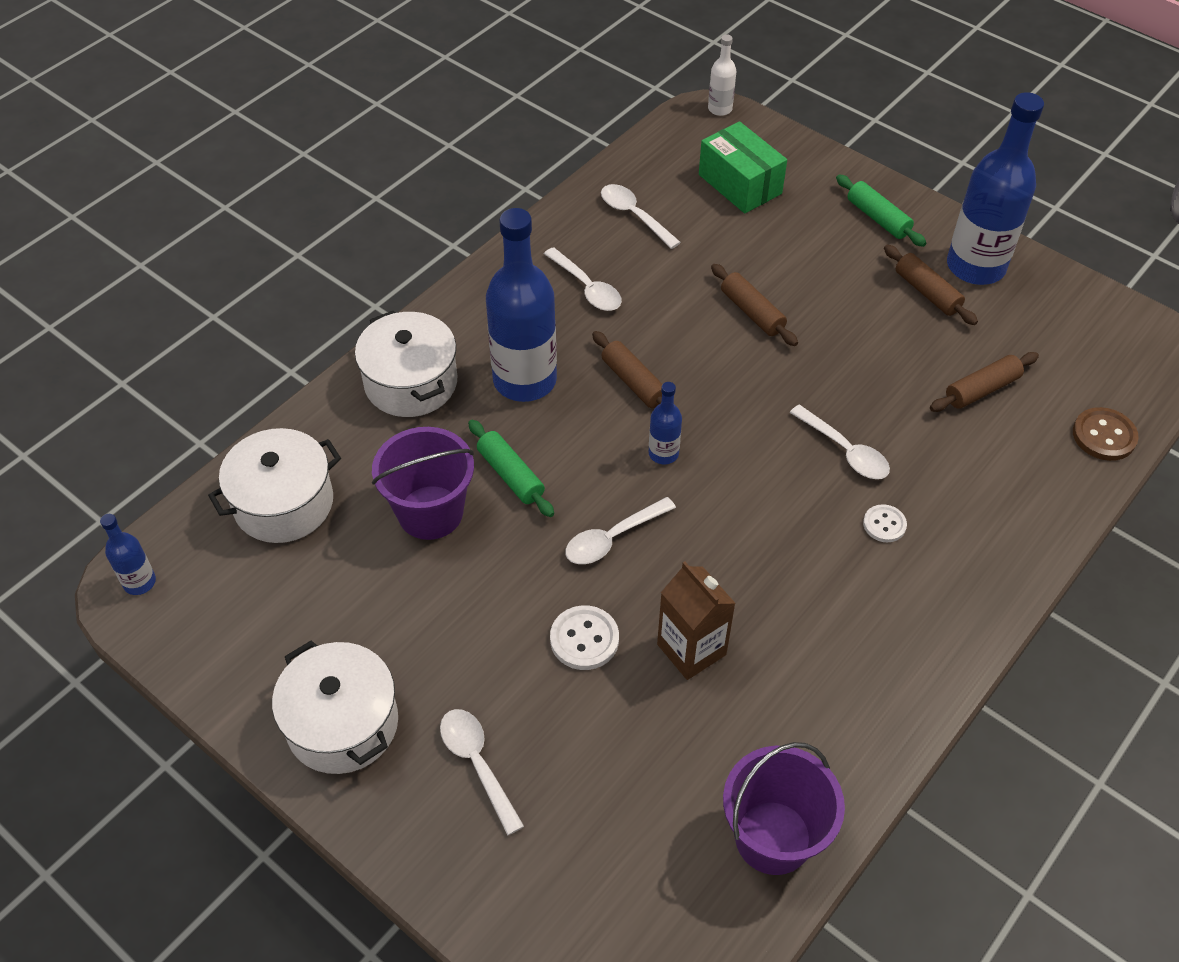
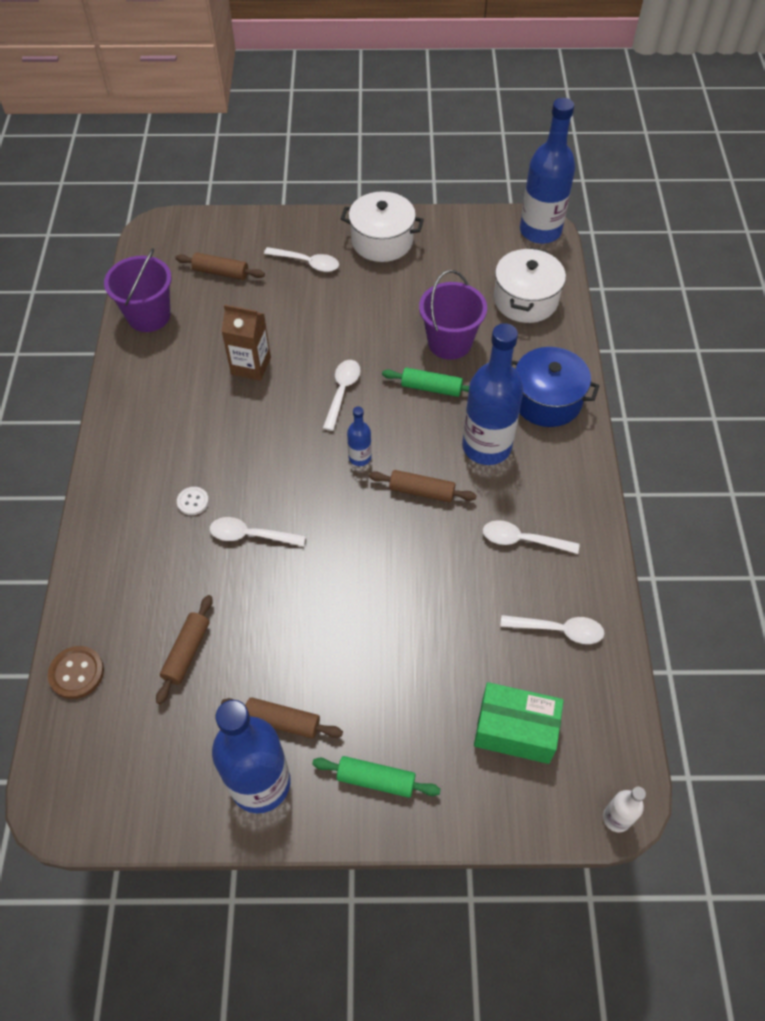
camera: 140 degrees right, 5 degrees up
blue bottle [100,514,156,595] -> blue bottle [520,98,576,244], size x2.18
white pot [355,311,457,417] -> blue pot [511,347,599,427]
white button [550,605,619,670] -> none
brown rolling pin [711,264,798,346] -> brown rolling pin moved to [175,253,265,280]

